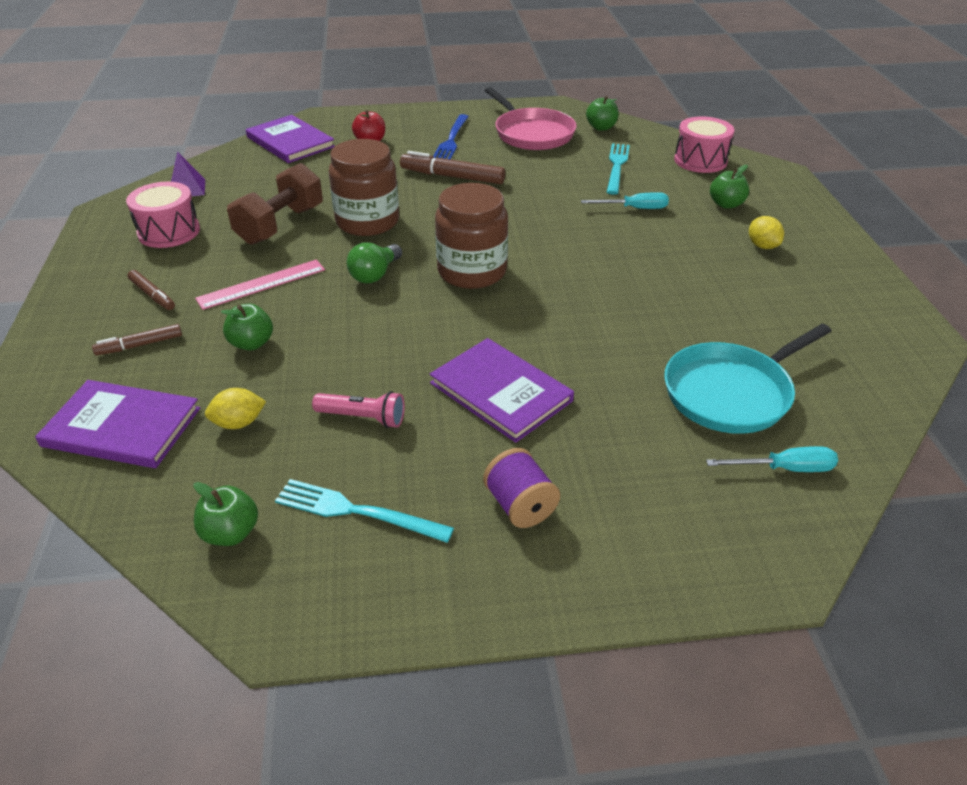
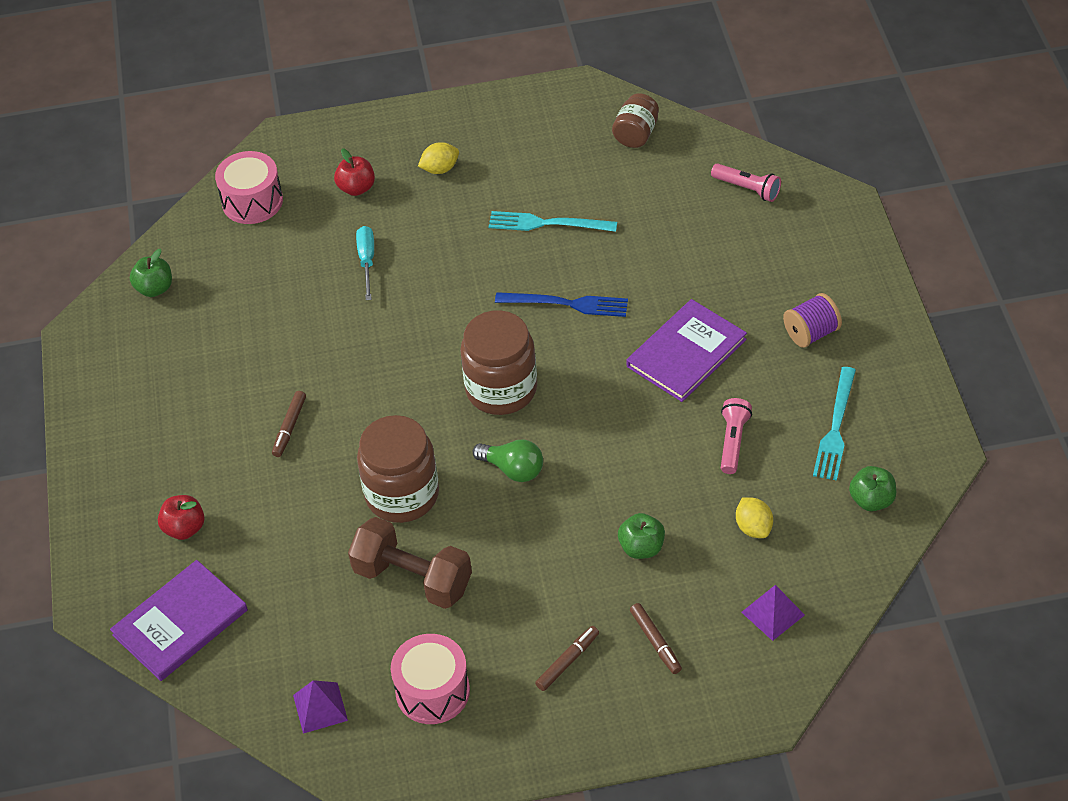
camera: 90 degrees left, 10 degrees up
purple book [35,380,200,468] -> purple pyramid [741,585,805,641]
pink ruler [195,260,325,310] -> none
brown marker [400,151,505,184] -> brown marker [272,391,306,457], size x0.58
blue fork [433,114,469,159] -> blue fork moved to [495,292,628,317]
pink pan [485,87,576,150] -> none
turquoise fork [607,143,630,195] -> turquoise fork moved to [489,211,617,232]
turquoise pan [664,324,832,434] -> none
turquoise screwdriver [706,446,838,472] -> pink flashlight [711,163,781,202]
green apple [710,165,749,209] -> red apple [334,148,375,196]
none -> brown jar [612,93,659,148]

